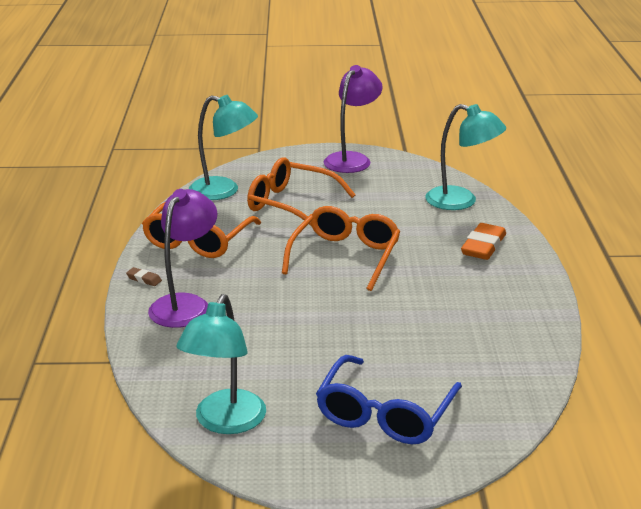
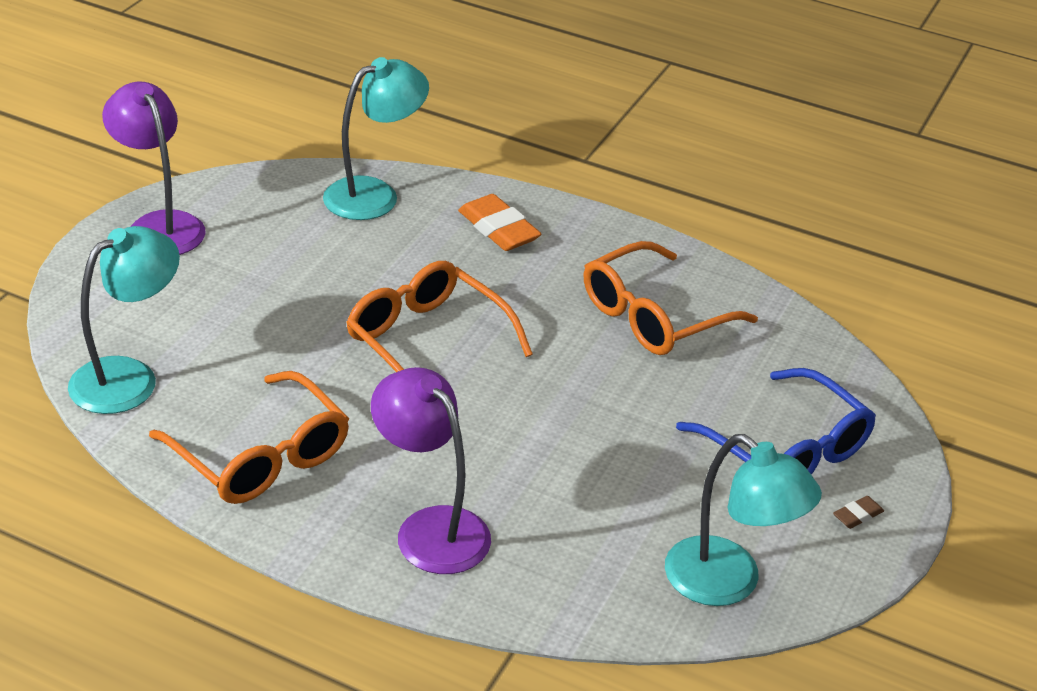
camera: 65 degrees left, 10 degrees up
brown eraser [126,267,162,286] -> brown eraser moved to [833,496,884,529]
orange glasses [247,157,356,226] -> orange glasses moved to [584,241,758,355]

